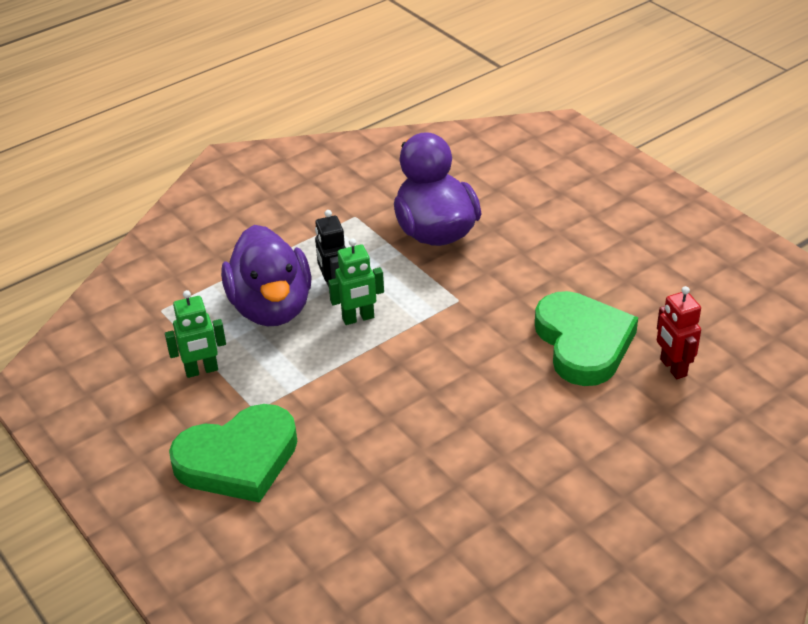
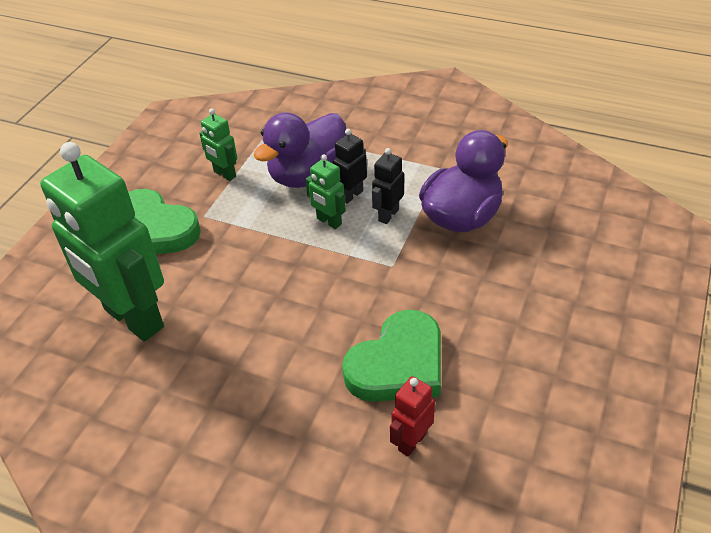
camera: 60 degrees right, 5 degrees up
none -> green robot [40,142,164,341]
none -> black robot [372,148,404,224]

